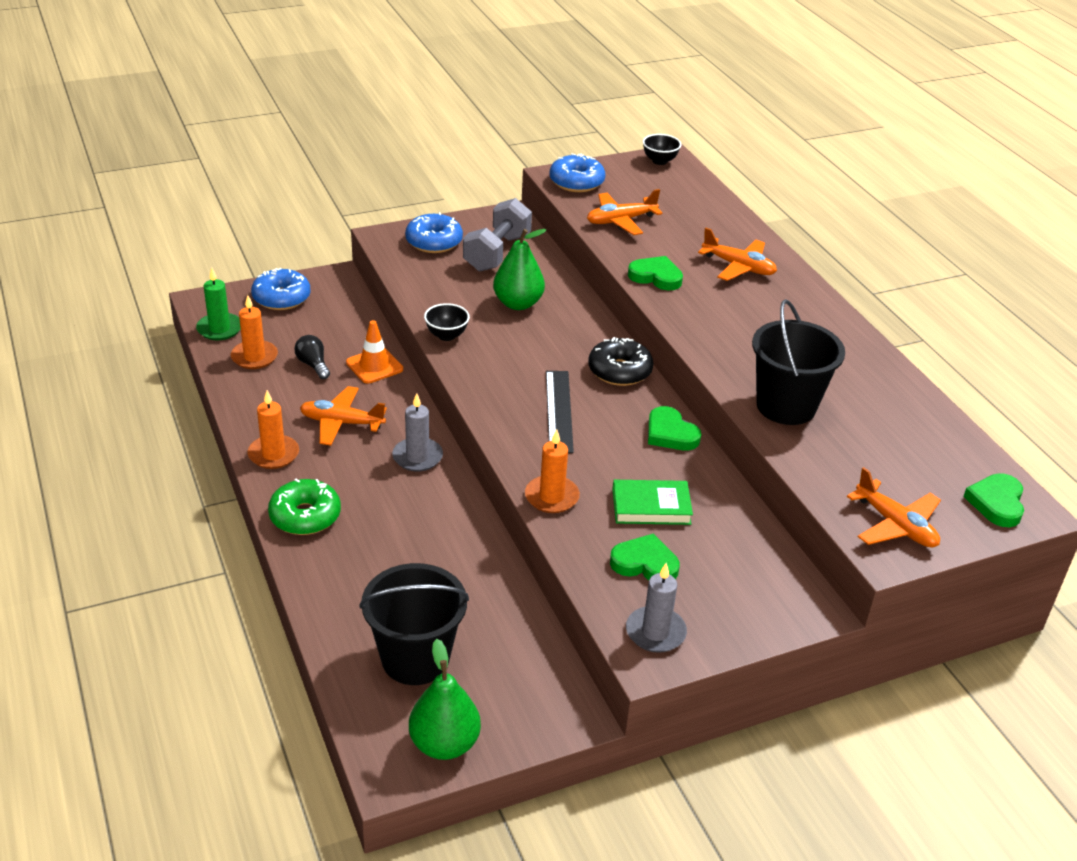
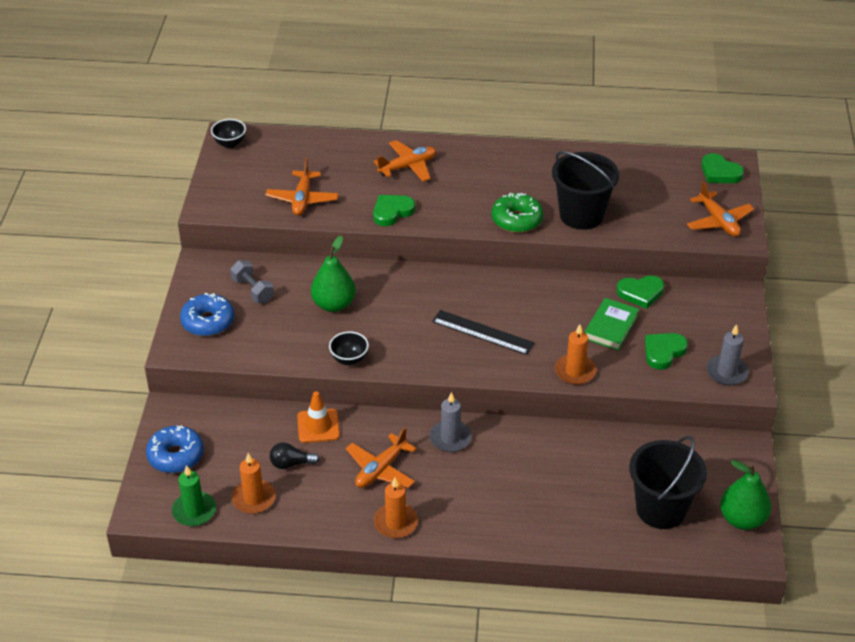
camera: 60 degrees left, 5 degrees up
green donut [268,479,341,535] -> green donut moved to [491,193,543,233]
grey dumbbell [463,198,532,271] -> grey dumbbell [230,260,274,303], size x0.63
blue donut [550,154,605,192] -> none
black donut [588,337,653,386] -> none
green heart [648,406,701,451] -> green heart moved to [617,275,664,309]
orange plane [847,467,941,548] -> orange plane turned 75 degrees clockwise [687,181,754,237]

